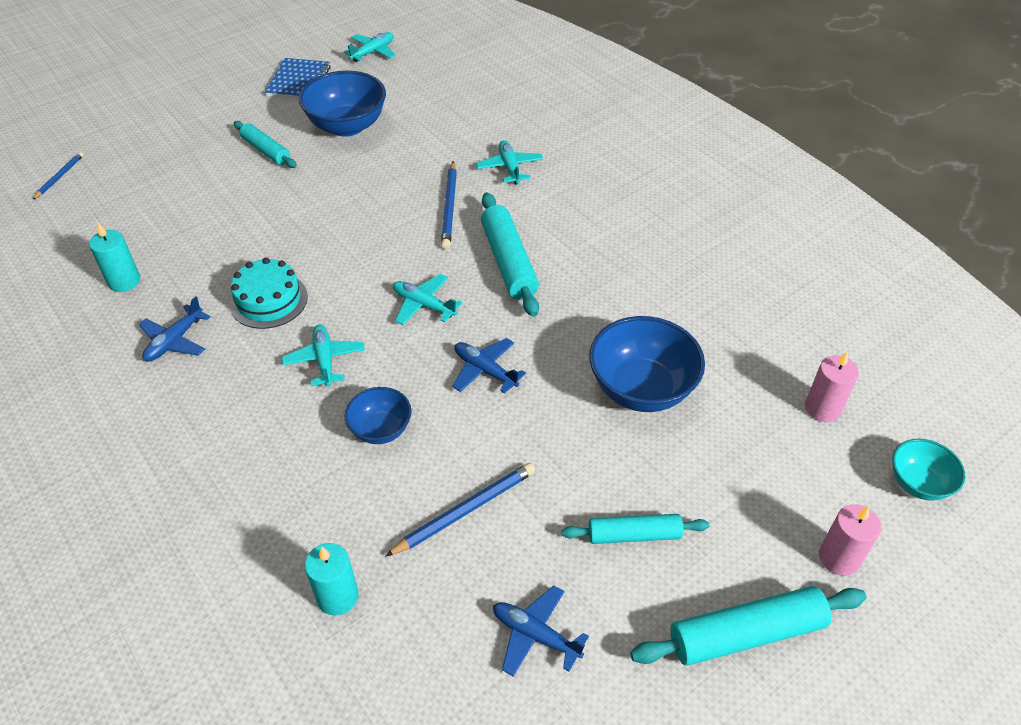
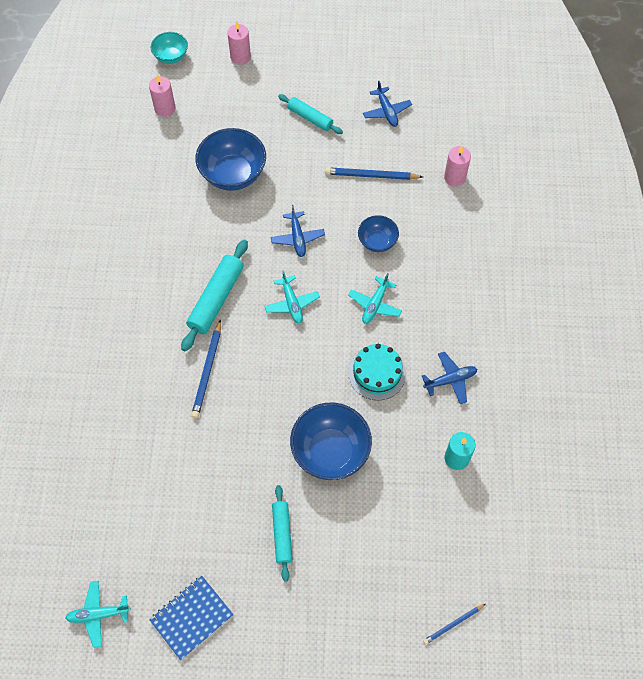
camera: 140 degrees left, 15 degrees up
blue bowl [299,71,386,137] -> blue bowl moved to [290,403,372,480]
turquoise candle [305,543,358,616] -> pink candle [444,146,471,186]
blue pencil [441,161,457,249] -> blue pencil turned 150 degrees clockwise [191,319,221,419]
turquoise plane [476,140,543,185] -> none
turquoise rolling pin [630,586,866,665] -> none

